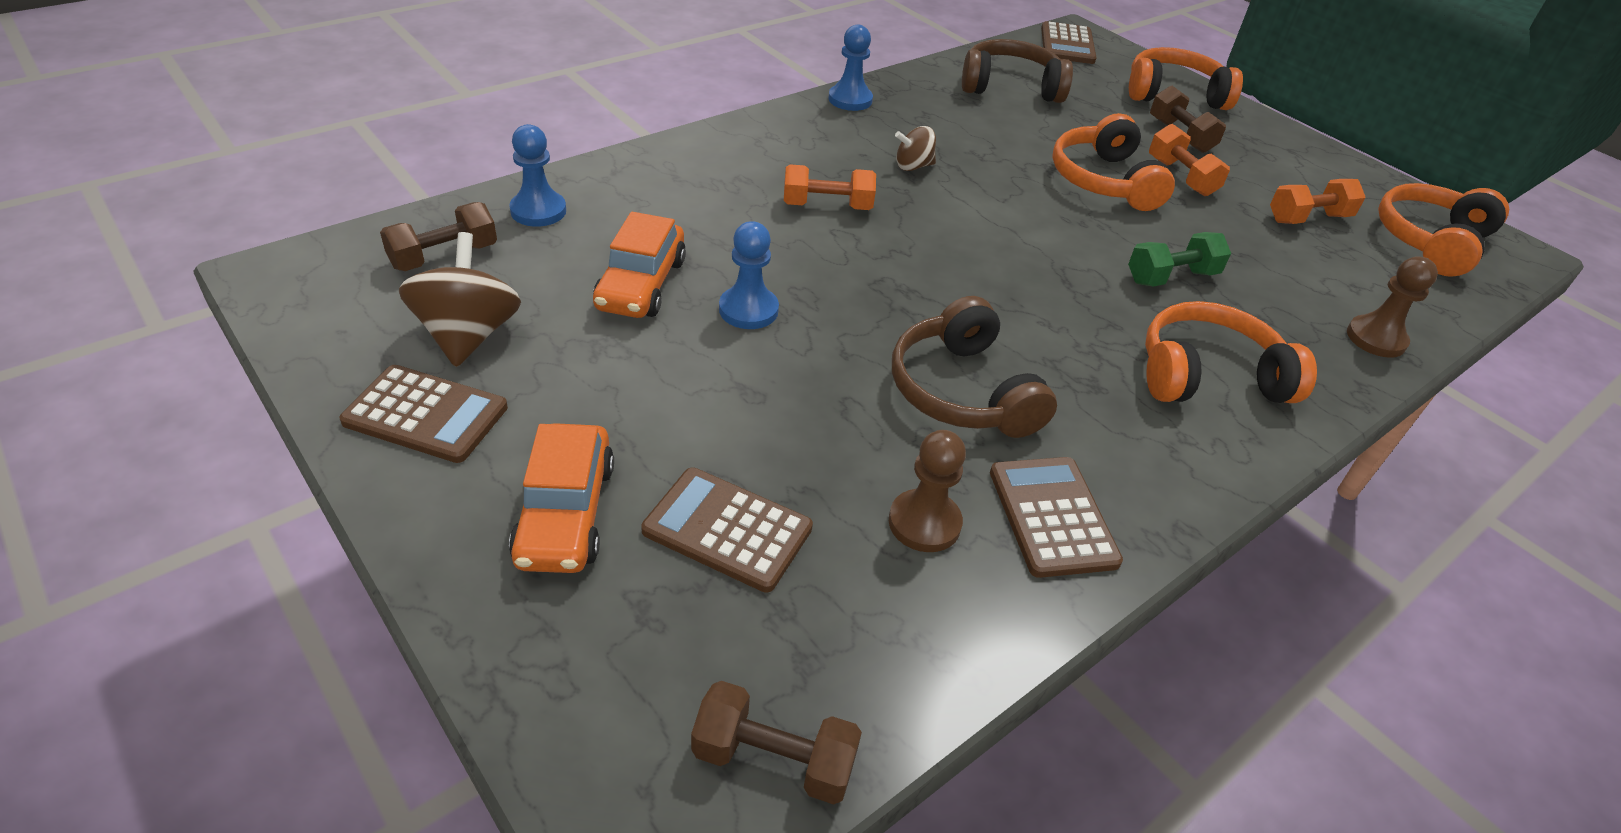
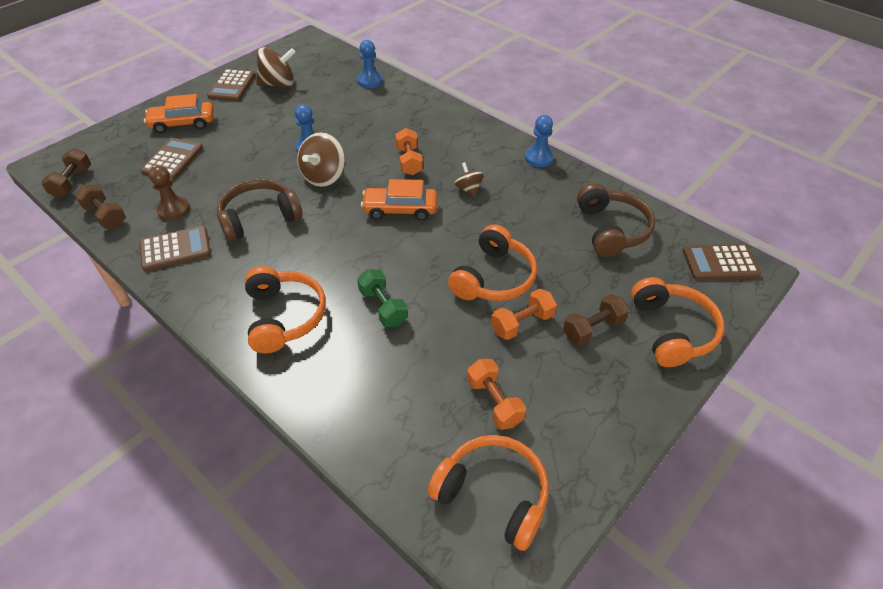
camera: 85 degrees right, 5 degrees up
brown dumbbell [380,202,497,271] -> brown dumbbell moved to [75,185,126,229]
orange car [593,212,686,318] -> orange car moved to [361,179,437,221]
orange headphones [1052,113,1175,211] -> orange headphones turned 135 degrees clockwise [448,224,537,301]
brown pawn [1347,256,1438,358] -> none
none -> brown spinning top [297,132,345,187]

